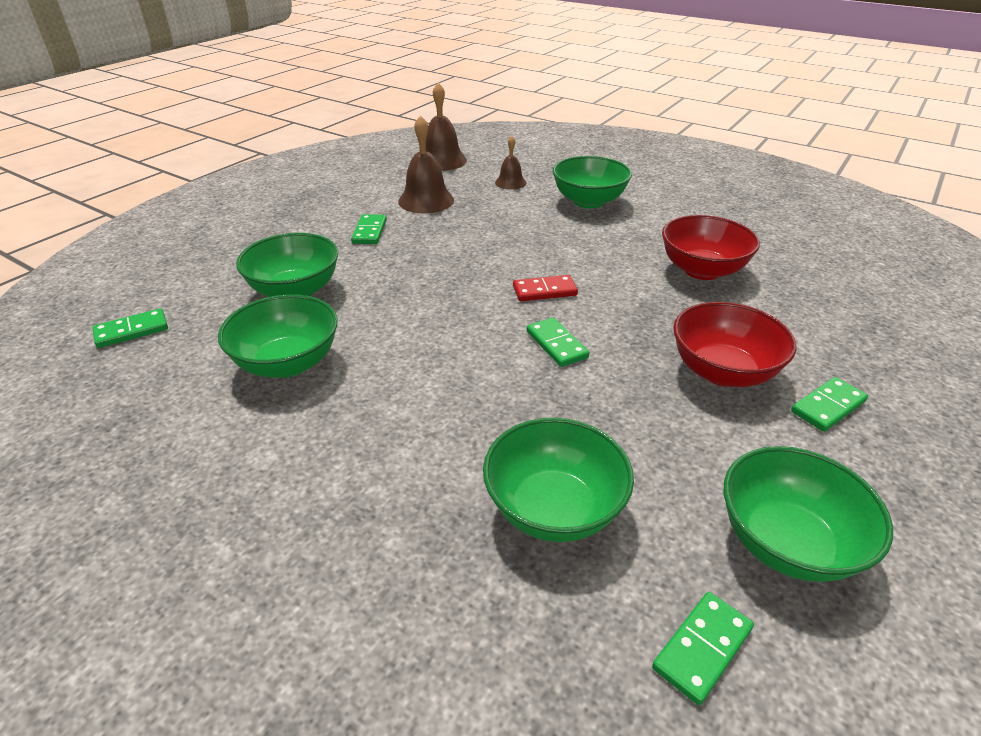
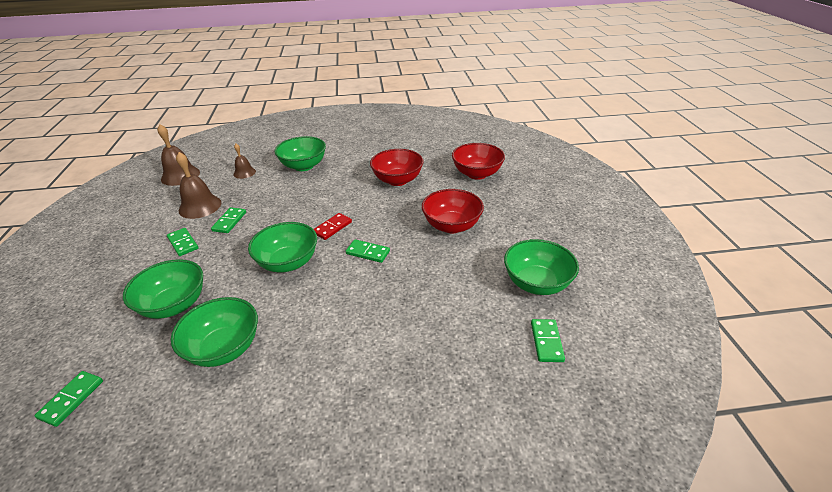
camera: 40 degrees left, 0 degrees up
green bowl [483,418,634,542] -> green bowl moved to [248,222,317,272]
green domino [791,377,868,432] -> green domino moved to [211,207,246,233]
none -> red bowl [452,143,505,180]

